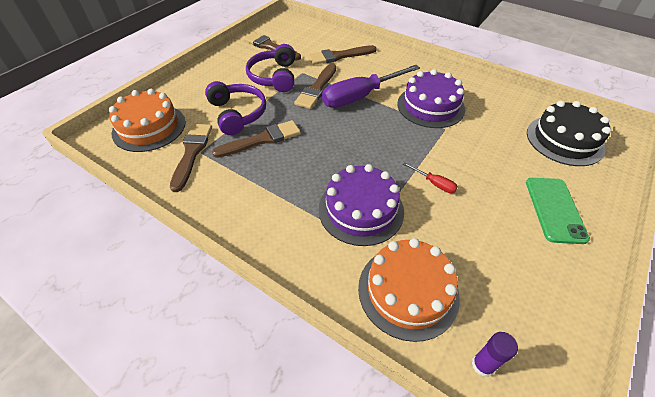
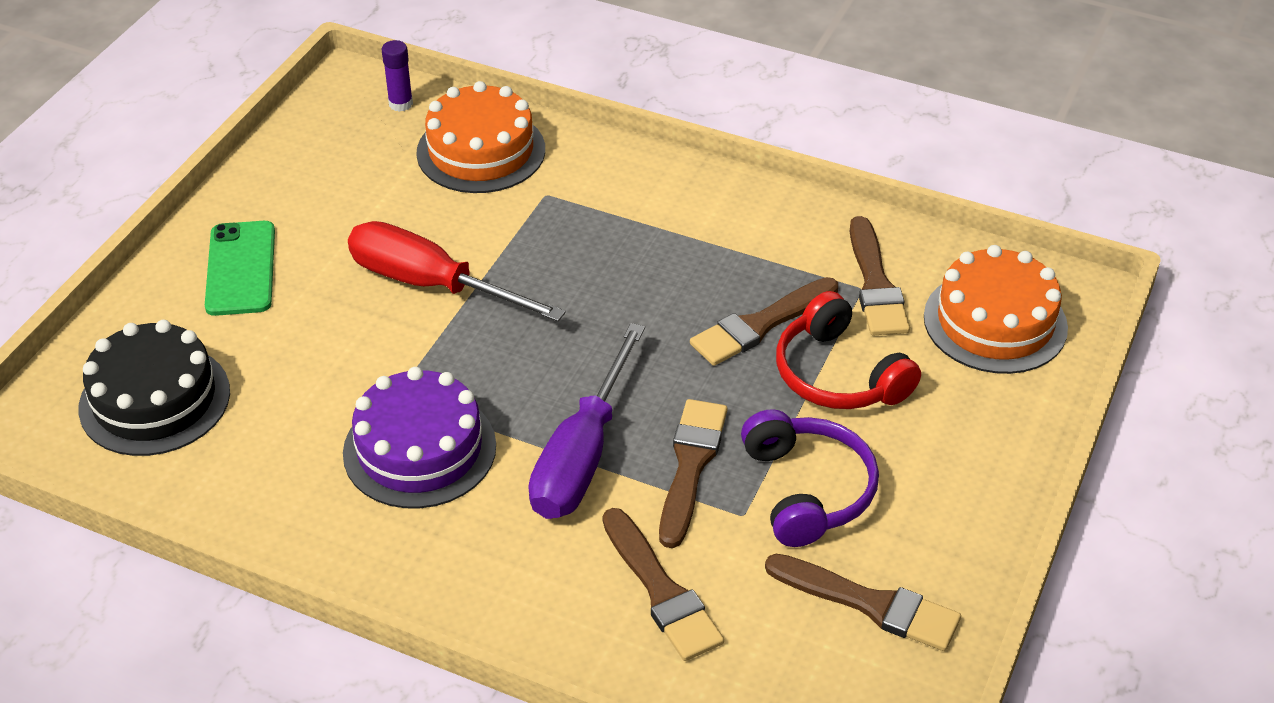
camera: 170 degrees right, 5 degrees down
purple headphones [205,81,266,135] -> red headphones [776,291,921,409]
brown brush [308,45,377,65] -> brown brush turned 90 degrees clockwise [603,508,724,661]
purple cake [318,164,404,246] -> none
purple screwdriver [322,65,420,108] -> purple screwdriver turned 150 degrees clockwise [528,323,645,519]
red screwdriver [403,162,458,193] -> red screwdriver [348,221,566,322], size x2.37

